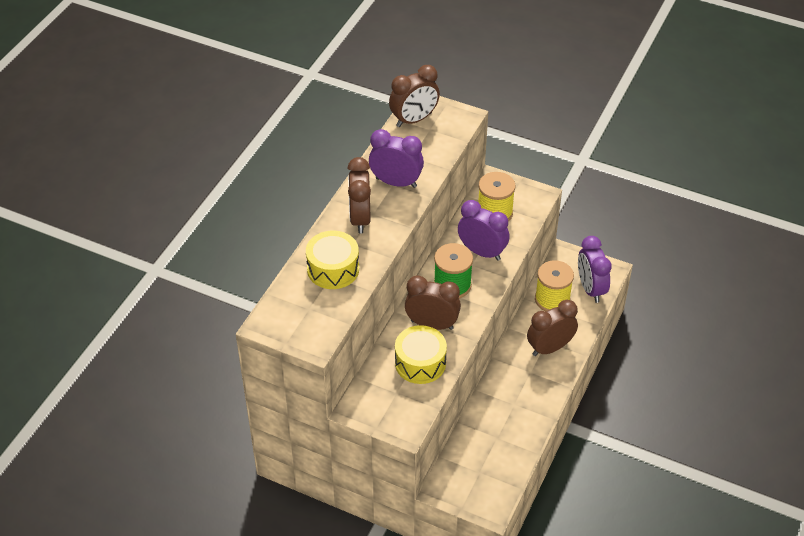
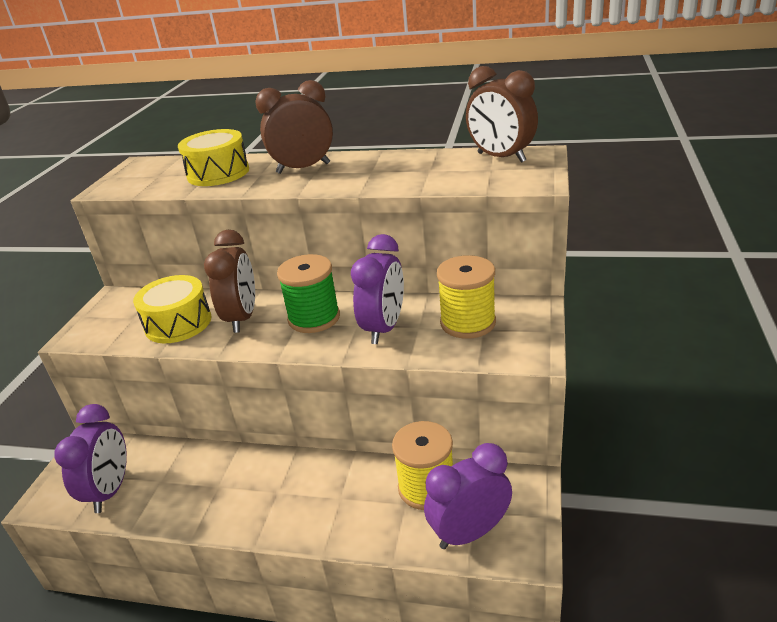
camera: 80 degrees right, 15 degrees down
purple clock [369,129,424,188] -> purple clock moved to [54,404,127,513]
brown clock [527,300,578,356] -> none

